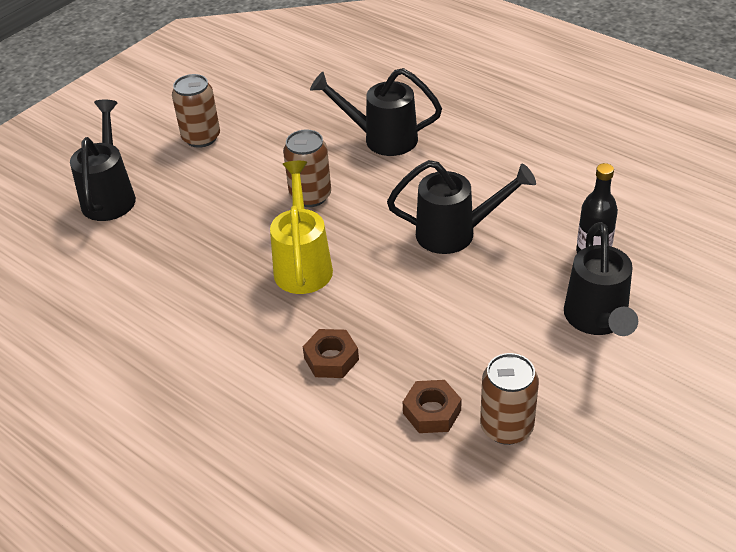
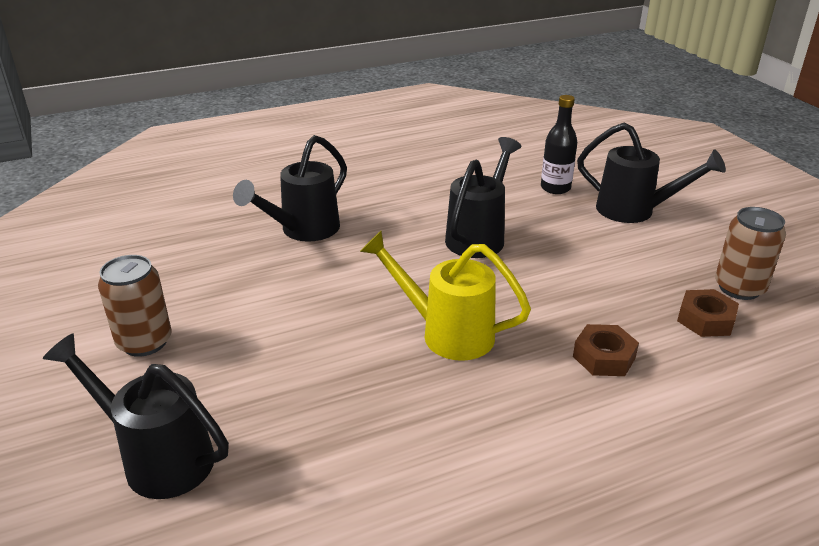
camera: 65 degrees left, 10 degrees down
brown can [283,129,331,207] -> none

